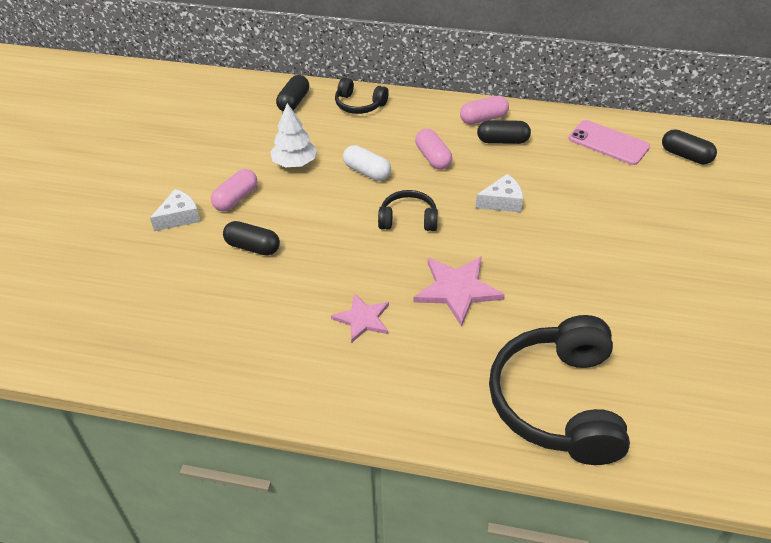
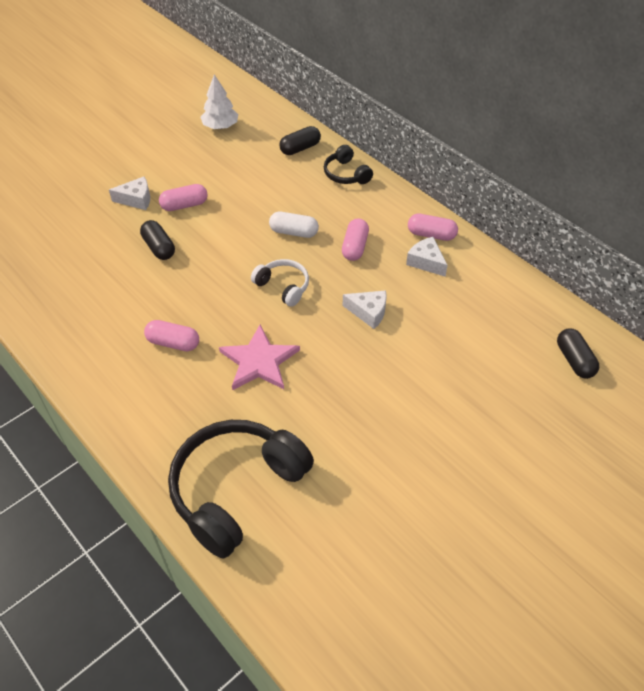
camera: 35 degrees right, 5 degrees up
white tree [270,103,317,167] -> white tree moved to [200,75,238,129]
pink star [331,293,389,343] -> pink capsule [144,320,199,351]
white capsule [343,145,391,181] -> white capsule turned 60 degrees counterclockwise [269,211,319,238]
black headphones [378,190,438,231] -> white headphones [251,259,309,307]
black capsule [477,120,531,144] -> white cheese [406,237,448,277]
pink phone [568,120,650,165] -> none

